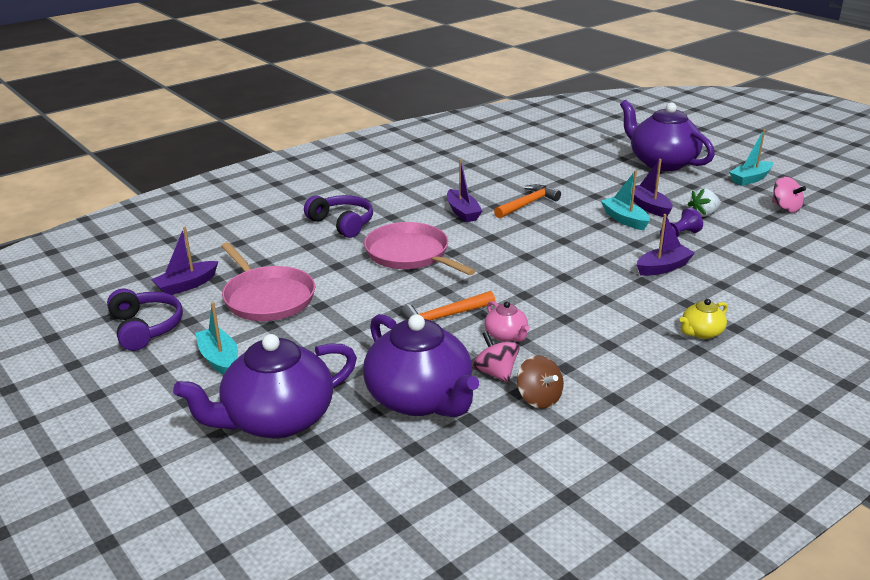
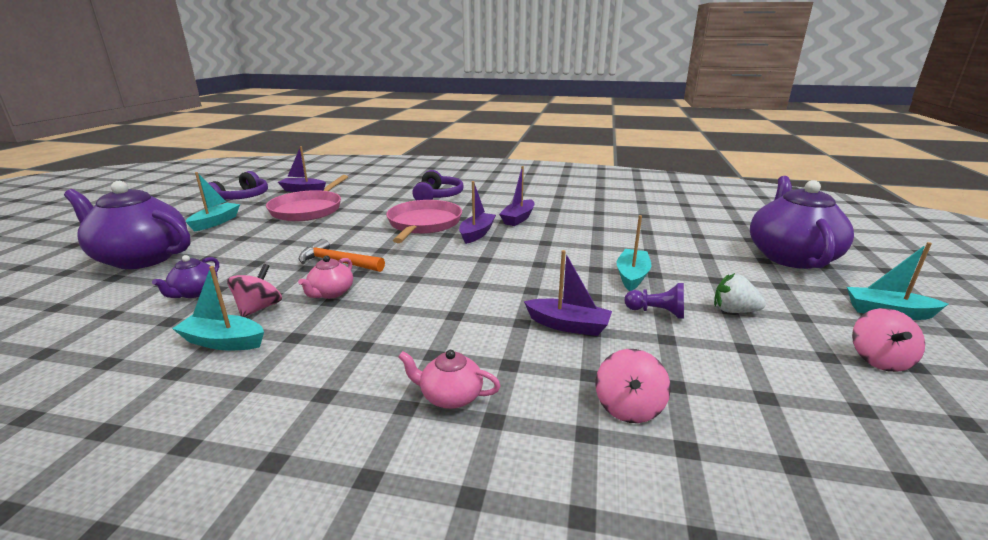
camera: 50 degrees right, 5 degrees down
purple teapot [363,314,479,417] -> purple teapot [152,255,219,298], size x0.44
orange hammer [494,184,561,219] -> none
brown spinning top [517,355,564,409] -> turquoise boat [172,266,264,350]
purple boat [633,159,673,217] -> purple boat moved to [459,181,496,244]
yellow teapot [680,299,728,339] -> pink teapot [398,350,501,409]
none -> pink spinning top [596,349,671,423]

